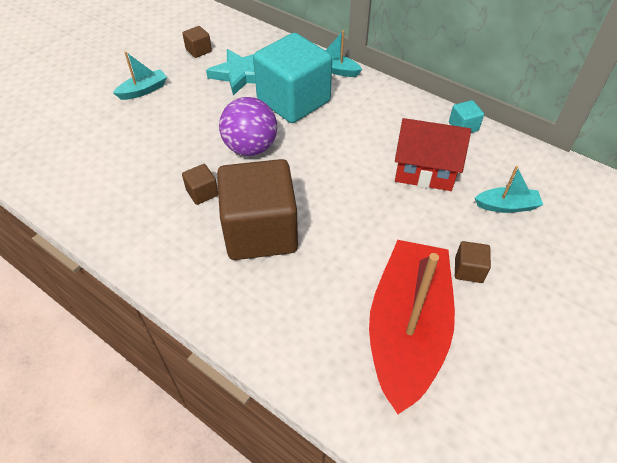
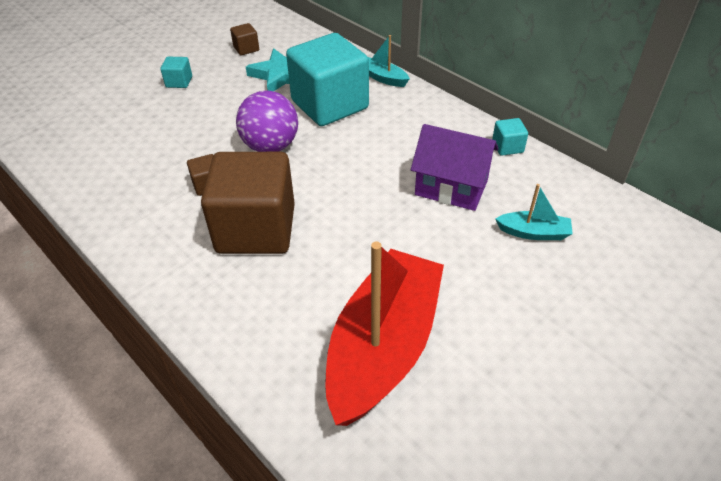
camera: 10 degrees right, 5 degrees down
turquoise boat [113,51,167,100] -> turquoise cube [160,57,192,88]
red house [395,118,471,191] -> purple house [411,124,499,211]
brown cube [455,241,491,283] -> none

